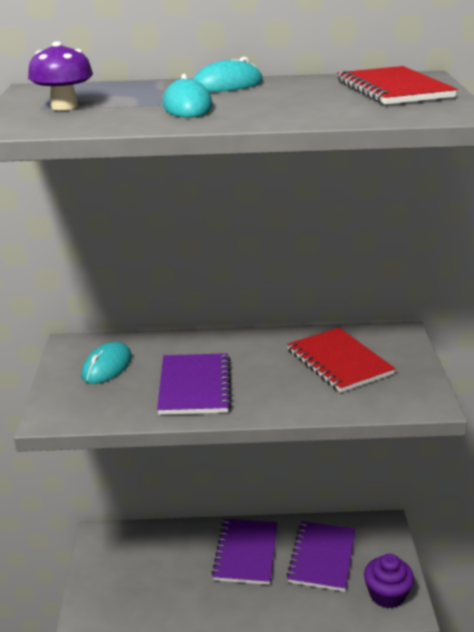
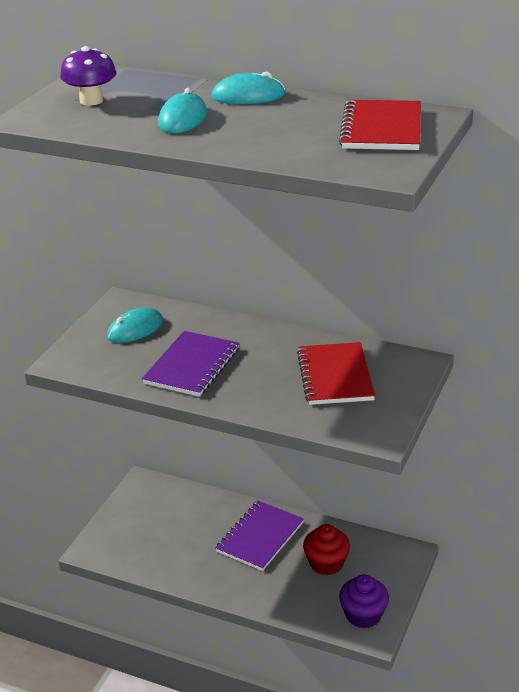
camera: 25 degrees right, 5 degrees up
purple notebook [287,521,355,592] -> red cupcake [303,524,350,575]

